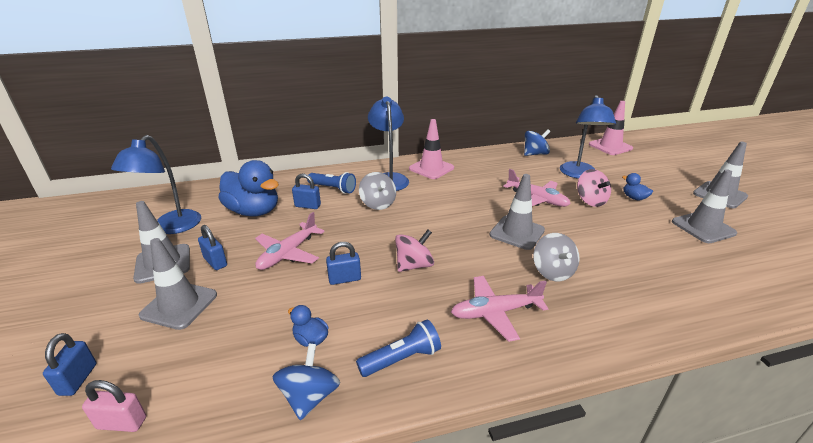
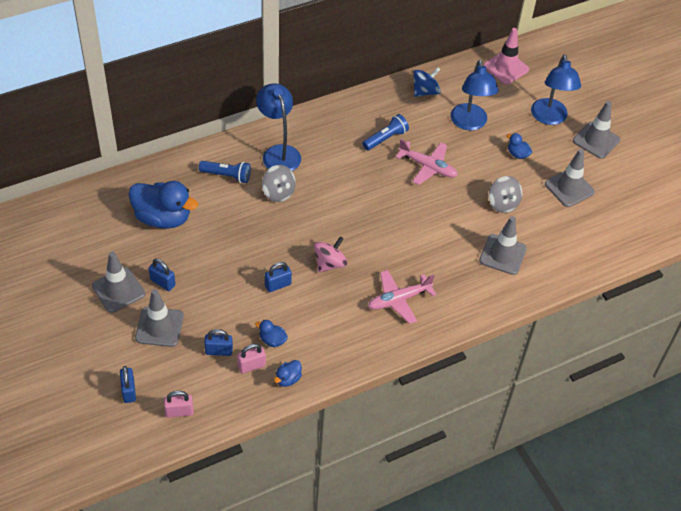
camera: 15 degrees left, 20 degrees up
blue lamp [111,135,201,234] -> blue lamp moved to [531,54,581,125]
pink plane [255,212,325,270] -> none
blue spinning top [272,343,340,420] -> blue duck [274,360,302,387]
blue padlock [292,173,321,209] -> blue padlock moved to [204,329,233,356]
blue flashlight [356,319,441,377] -> blue flashlight moved to [363,114,409,150]
pink traffic cone [409,119,454,179] -> none
grey traffic cone [489,174,545,250] -> grey traffic cone moved to [479,216,527,275]
grey spinning top [533,233,579,281] -> grey spinning top moved to [489,176,523,213]
pink spinning top [577,169,611,207] -> none
none -> pink padlock [237,344,266,373]

